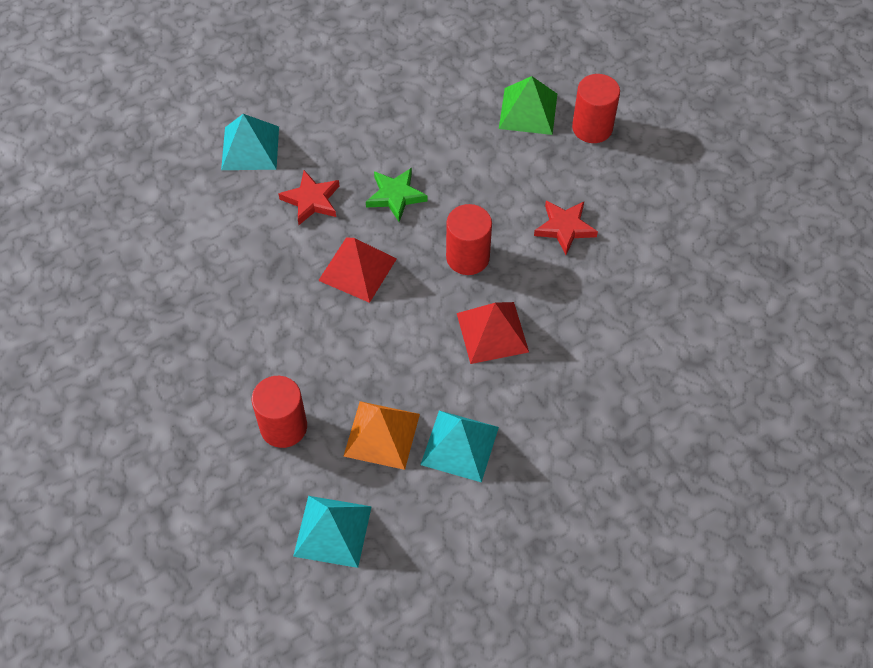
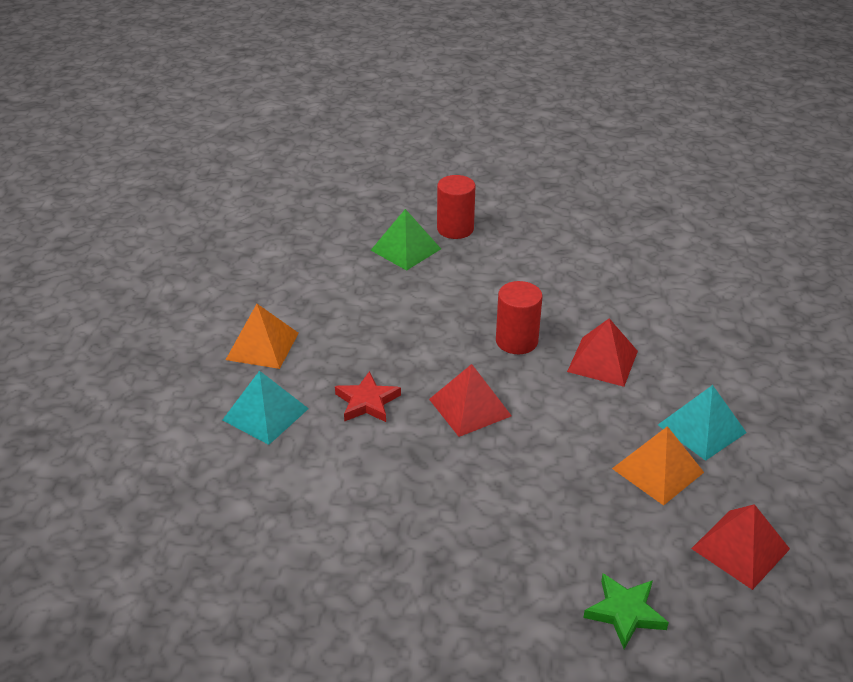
camera: 55 degrees left, 20 degrees down
red cylinder [252,376,307,448] -> none
turquoise pyramid [293,496,372,568] -> red pyramid [691,504,790,590]
green star [366,168,428,222] -> green star moved to [583,574,669,649]
red star [534,201,598,255] -> none
none -> orange pyramid [226,304,299,369]

